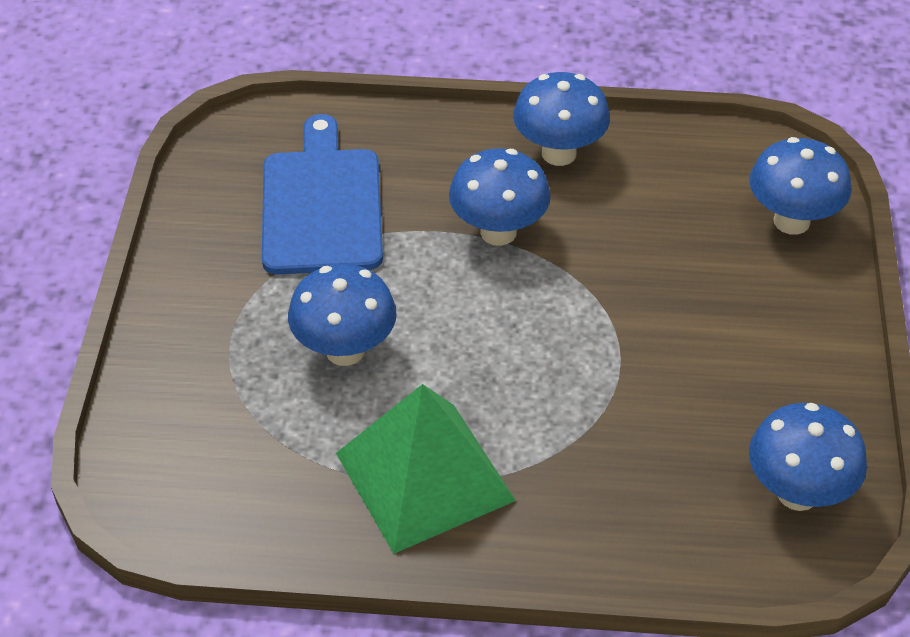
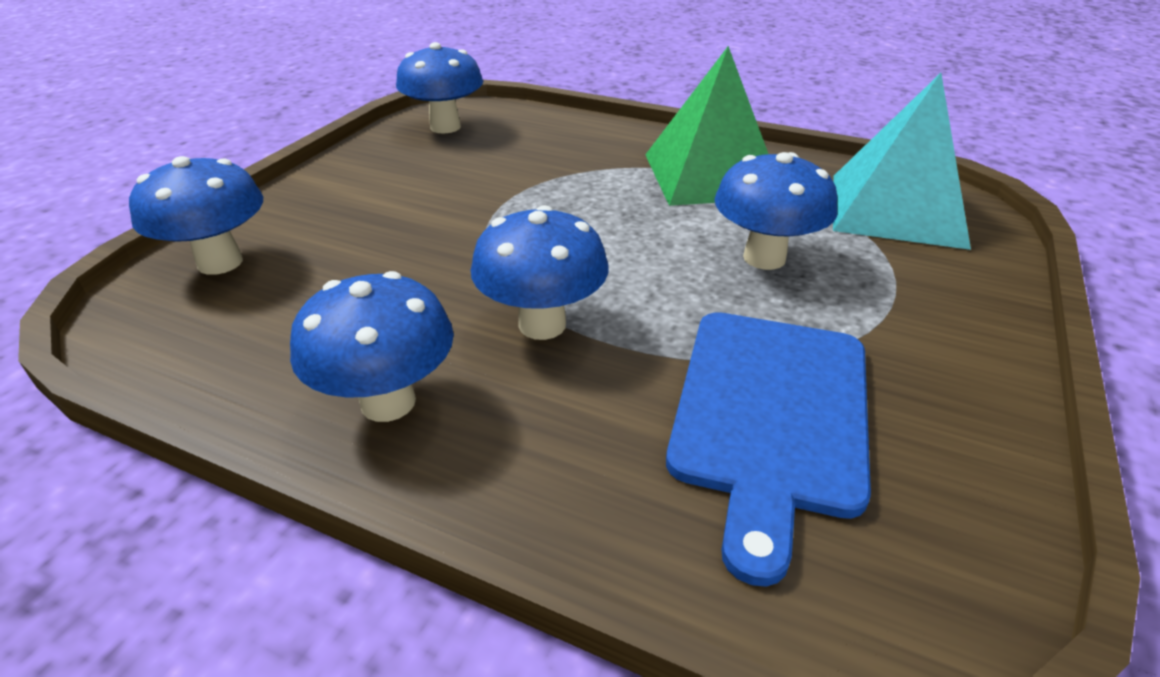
camera: 160 degrees left, 10 degrees down
none -> turquoise pyramid [833,73,971,250]

